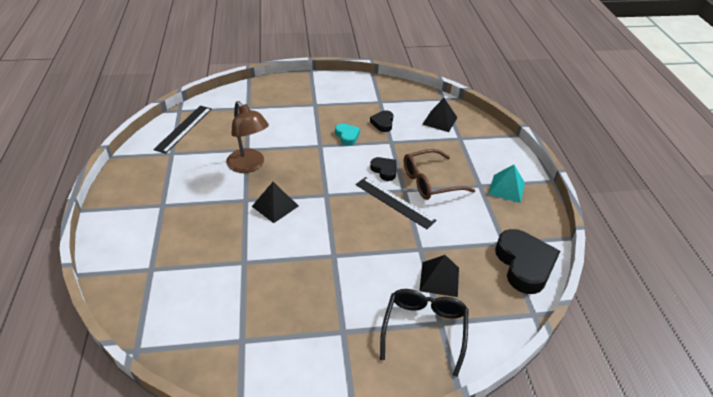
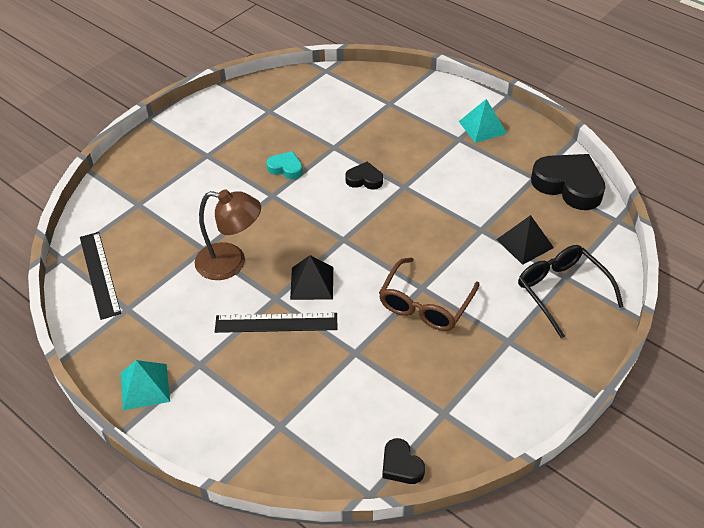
camera: 40 degrees left, 5 degrees up
black ruler [356,177,437,229] -> black ruler moved to [215,313,337,333]
black heart [370,110,394,132] -> black heart moved to [382,438,425,484]
brown glasses [404,149,475,200] -> brown glasses moved to [379,257,480,331]
black pyramid [422,98,457,132] -> none
none -> turquoise pyramid [121,360,170,411]

